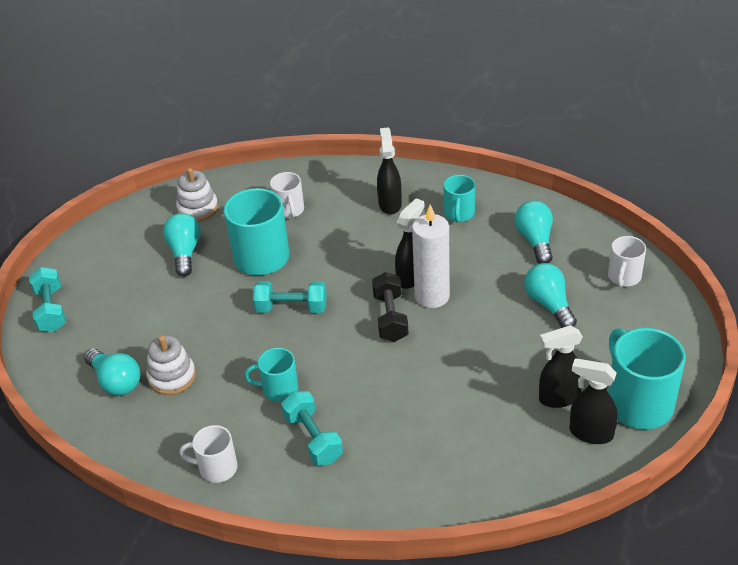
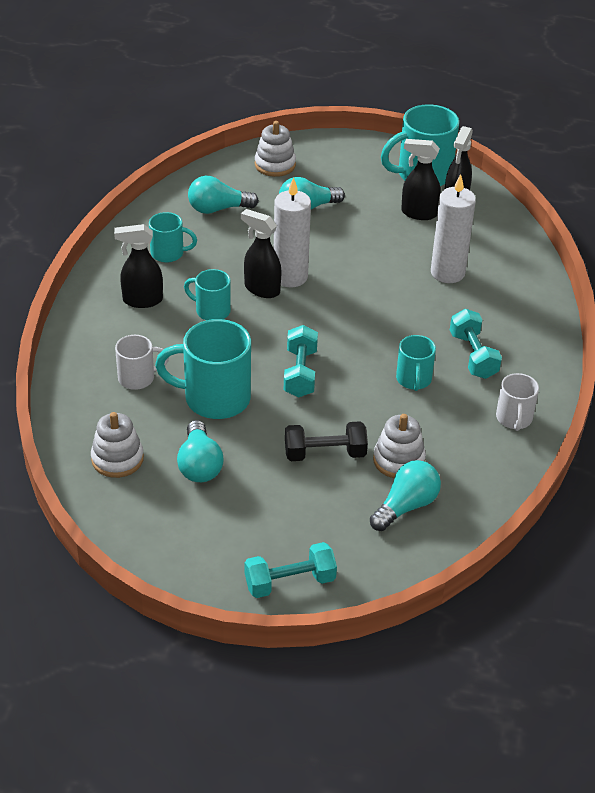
camera: 95 degrees left, 0 degrees up
turquoise light bulb [163,213,201,277] -> turquoise light bulb turned 90 degrees counterclockwise [177,420,223,482]
turquoise dumbbell [281,391,343,465] -> turquoise dumbbell turned 75 degrees counterclockwise [450,309,502,379]
black dumbbell [372,272,408,342] -> black dumbbell moved to [285,421,368,461]
black spray bottle [539,325,583,408] -> black spray bottle turned 120 degrees clockwise [401,139,441,220]
white mug [608,236,646,287] -> white stacking toy [255,121,296,177]
none -> turquoise mug [184,269,231,320]
none -> white candle [431,174,476,283]

